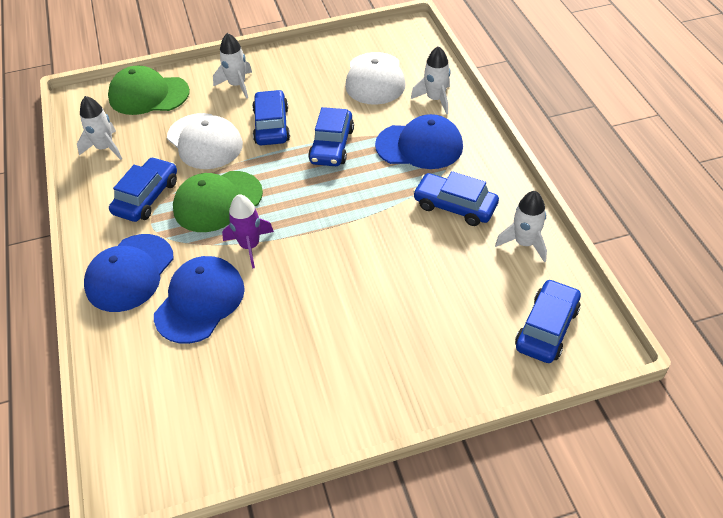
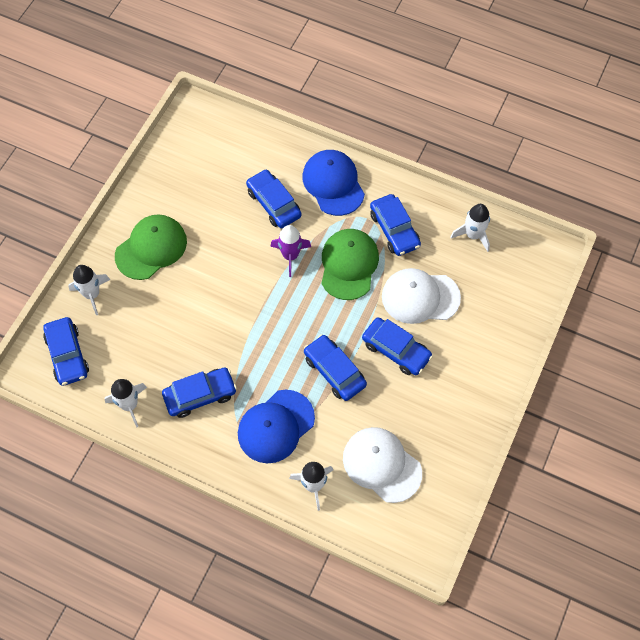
camera: 130 degrees right, 15 degrees up
green cap [108,66,190,115] -> green cap moved to [115,214,187,280]
blue cap [154,256,245,344] -> blue car [246,169,301,228]
white rocket [213,33,252,99] -> white rocket moved to [68,265,110,315]

